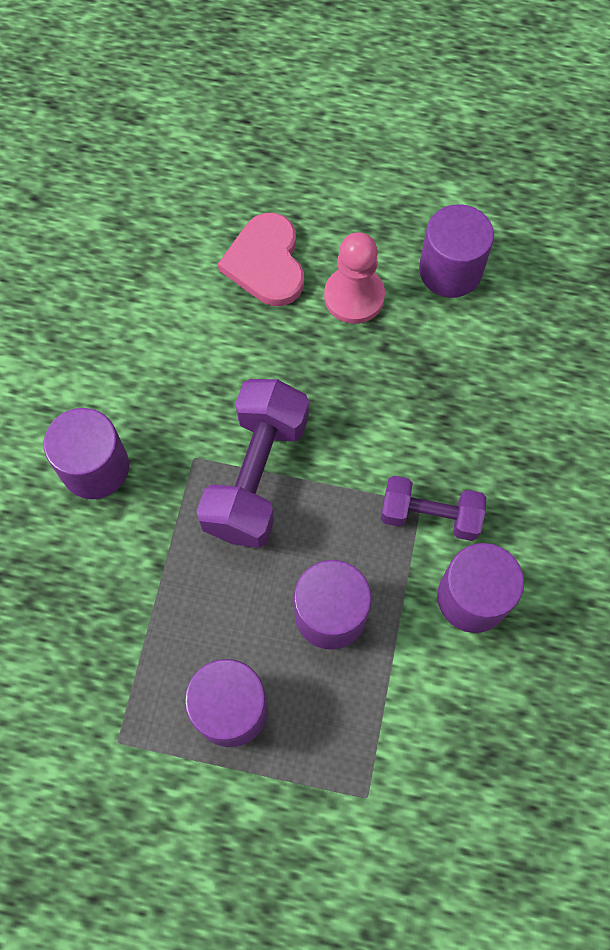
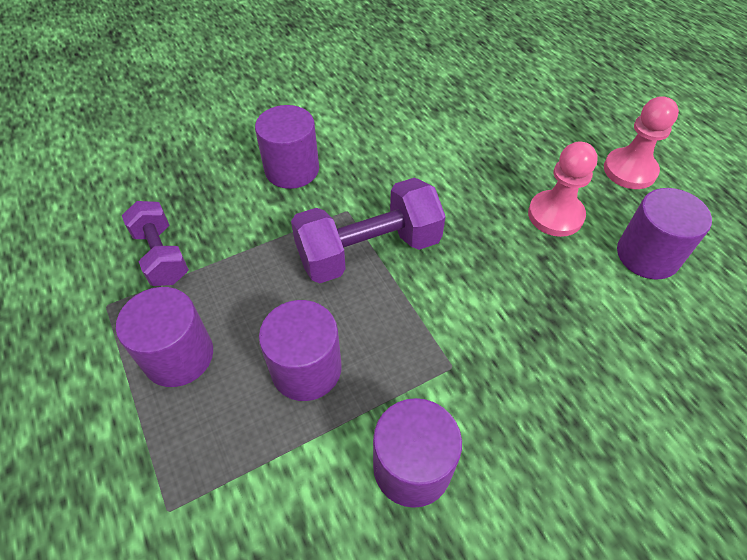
camera: 50 degrees right, 15 degrees down
pink heart [218,213,304,306] -> none
purple dumbbell [381,476,486,541] -> purple dumbbell moved to [122,201,189,286]
none -> pink pawn [604,96,679,189]

